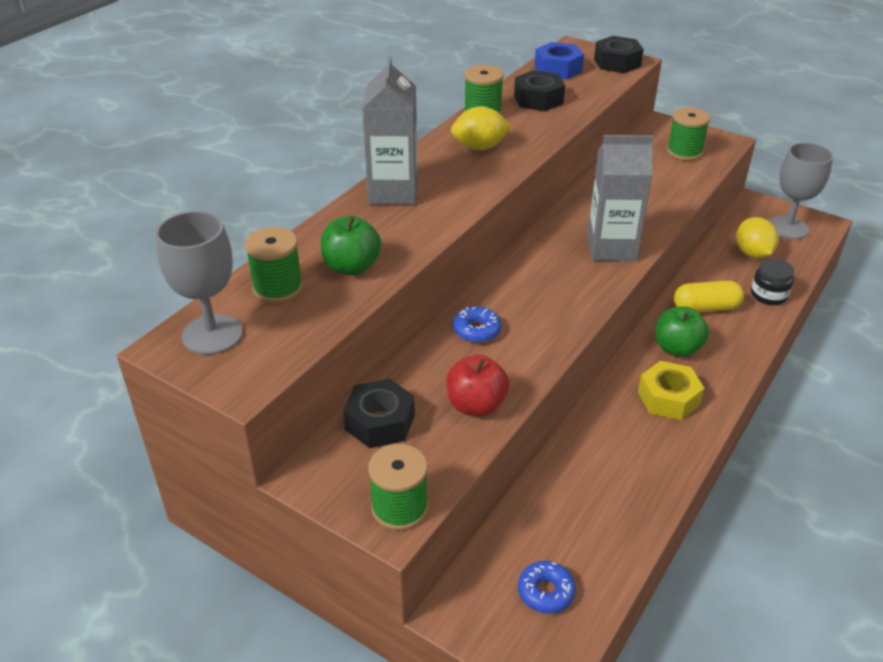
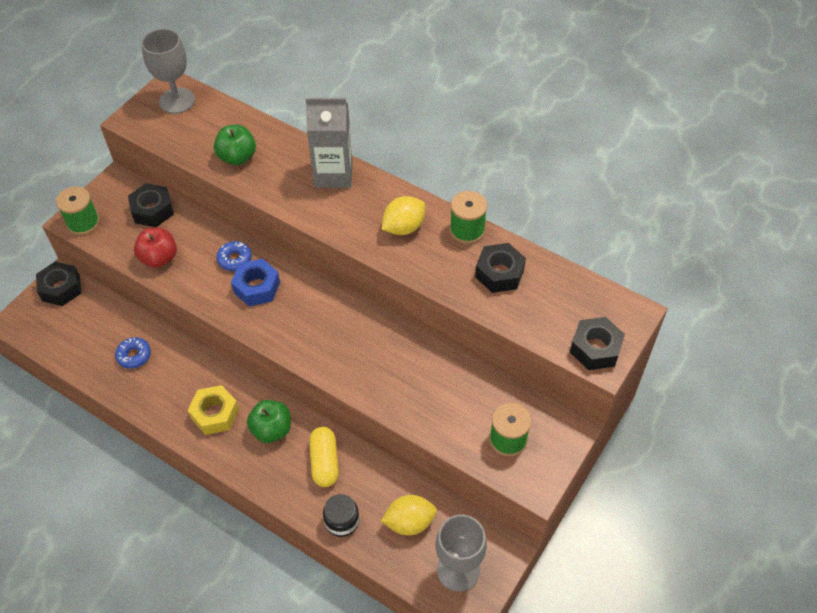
camera: 90 degrees right, 15 degrees up
green spool [245,227,303,303] -> none
yellow lemon [451,106,512,150] -> yellow lemon turned 60 degrees clockwise [382,196,425,235]
blue donut [518,561,576,614] -> blue donut moved to [115,337,151,369]
blue nut [534,42,584,80] -> blue nut moved to [231,259,280,307]
grey carton [587,135,653,261] -> none
none -> black nut [36,262,81,306]

